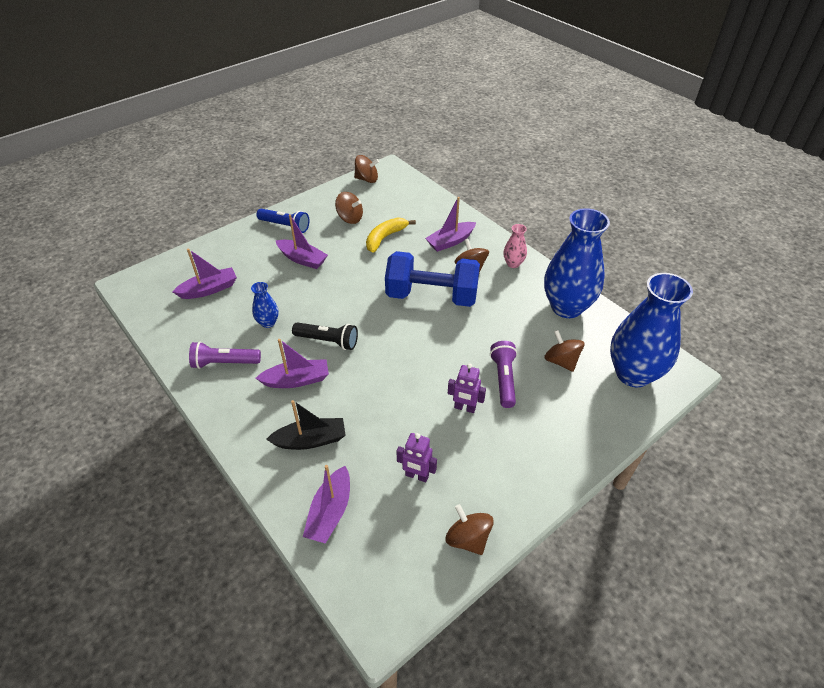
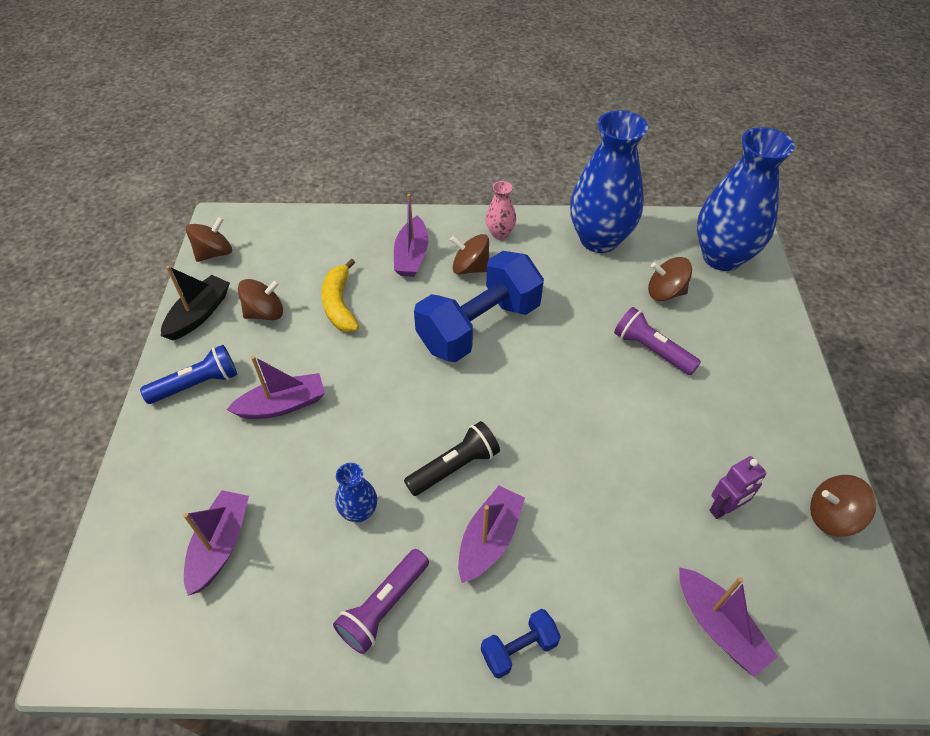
camera: 50 degrees left, 5 degrees up
black boat [266,400,345,450] -> black boat moved to [161,266,230,341]
purple robot [448,363,486,413] -> none
none -> blue dumbbell [481,609,561,679]

